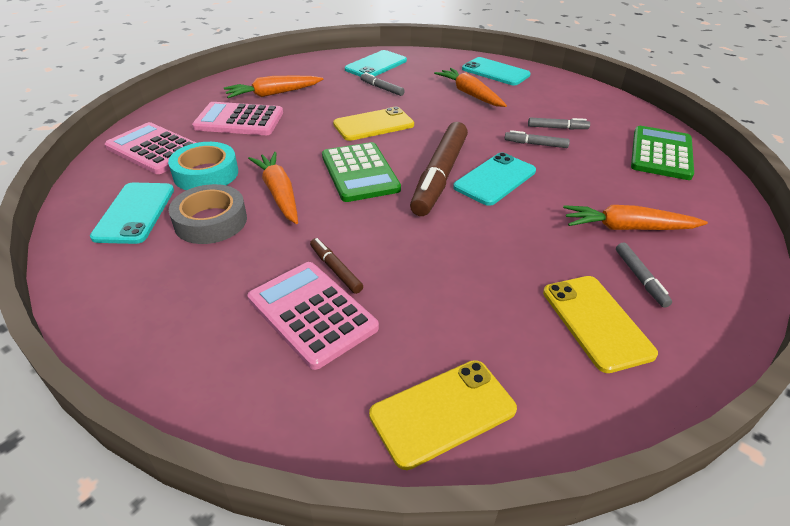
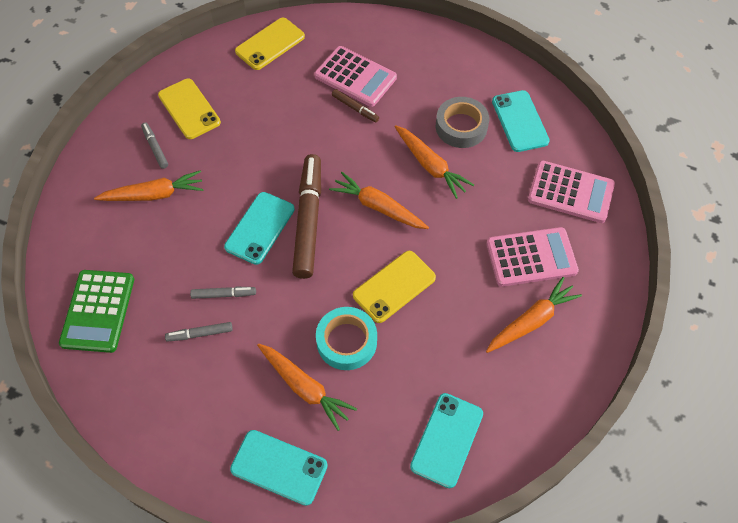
camera: 165 degrees right, 20 degrees up
turquoise tape [168,142,238,190] -> turquoise tape moved to [316,307,377,370]
green calculator [322,142,401,202] -> orange carrot [329,172,429,229]
grey marker [360,72,405,96] -> none

